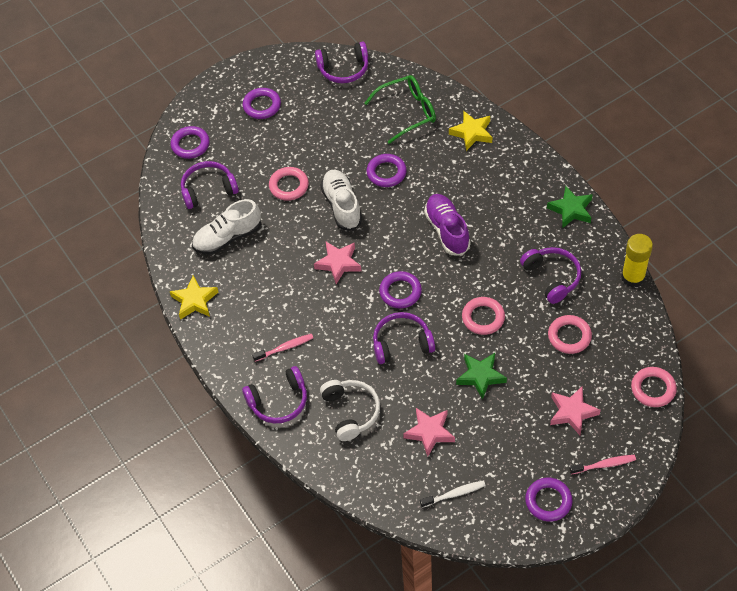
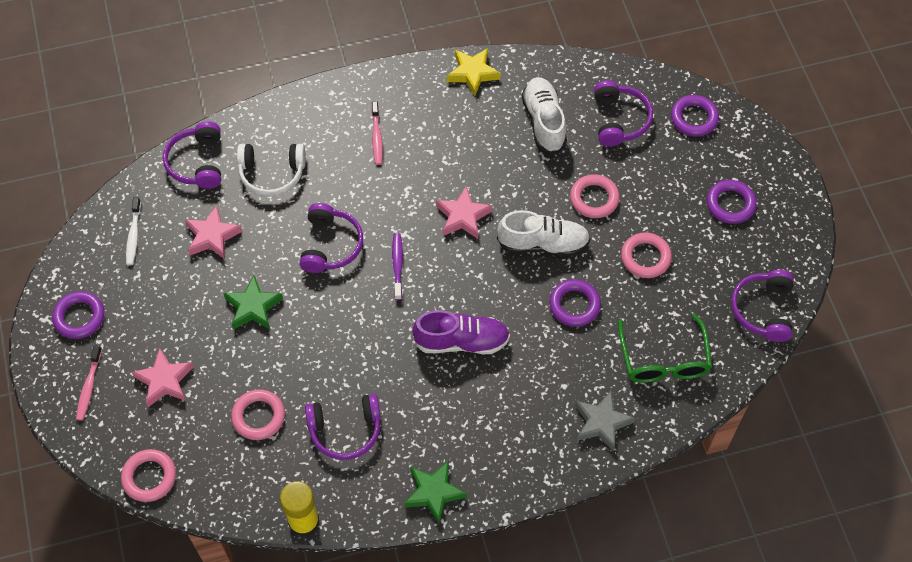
camera: 105 degrees right, 5 degrees up
purple headphones [242,366,307,423] -> purple headphones moved to [163,121,221,189]
purple ring [379,271,422,308] -> purple toothbrush [392,233,403,300]
yellow star [449,111,492,151] -> grey star [575,391,635,452]
pink ring [462,297,505,335] -> pink ring moved to [621,232,672,278]

